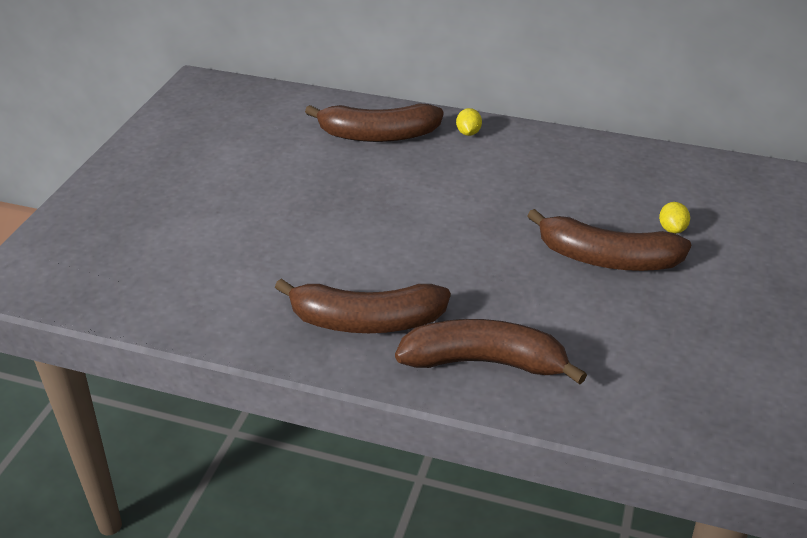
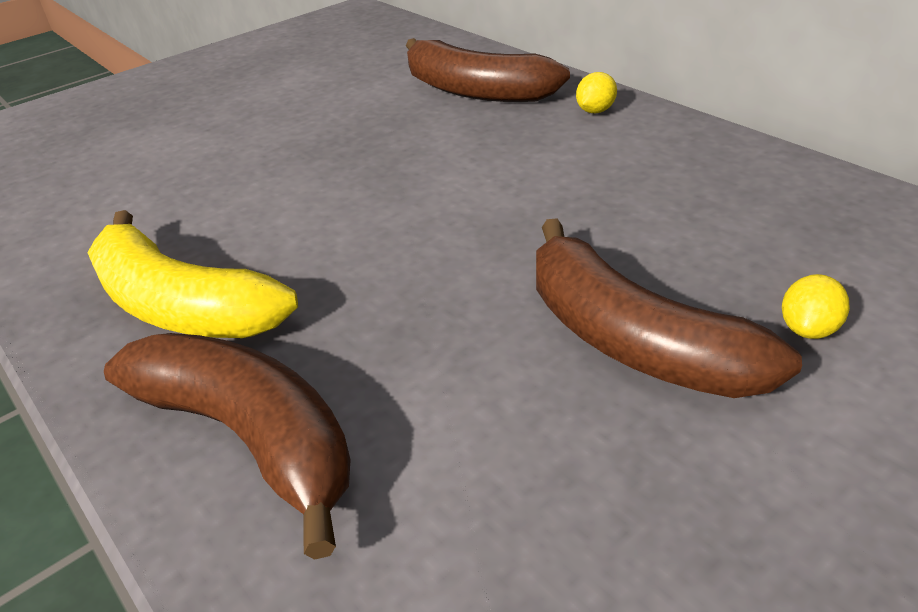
camera: 35 degrees right, 0 degrees up
brown banana [275,279,451,333] -> yellow banana [88,210,298,338]

